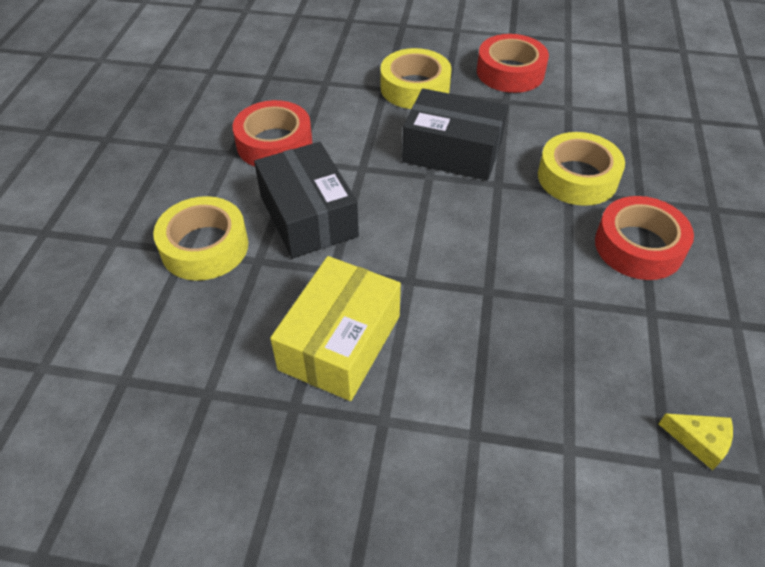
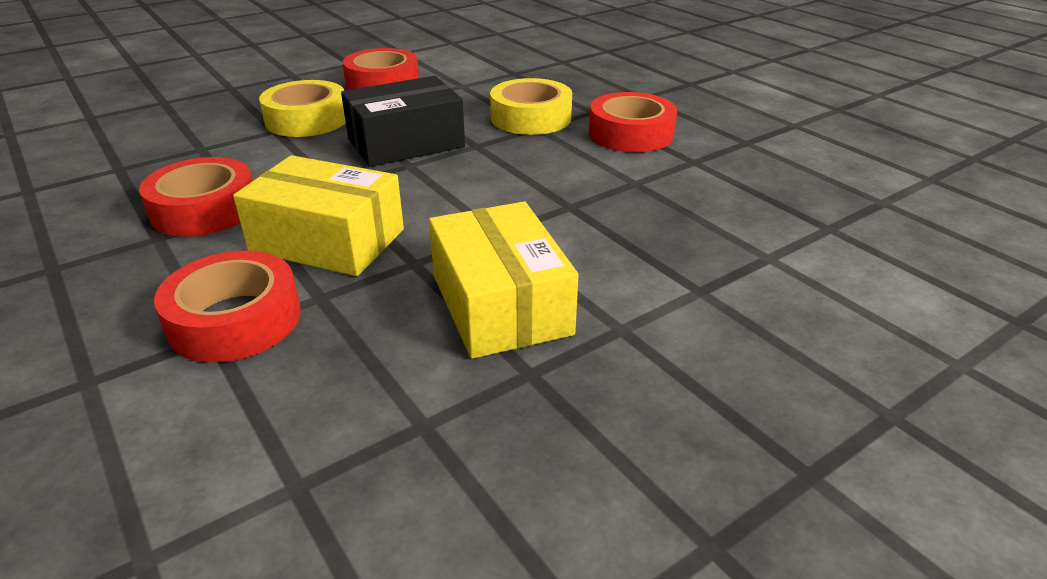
camera: 45 degrees left, 15 degrees down
yellow tape [153,196,248,281] -> red tape [154,250,301,363]
black box [254,142,359,259] -> yellow box [233,155,404,276]
yellow cheese [659,413,733,470] -> none

